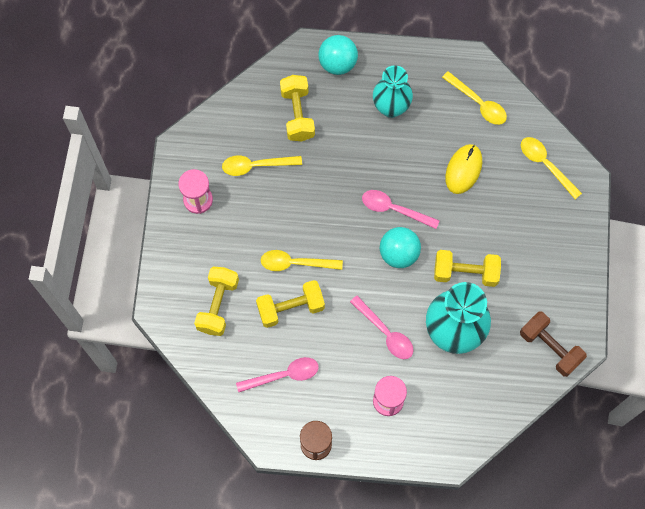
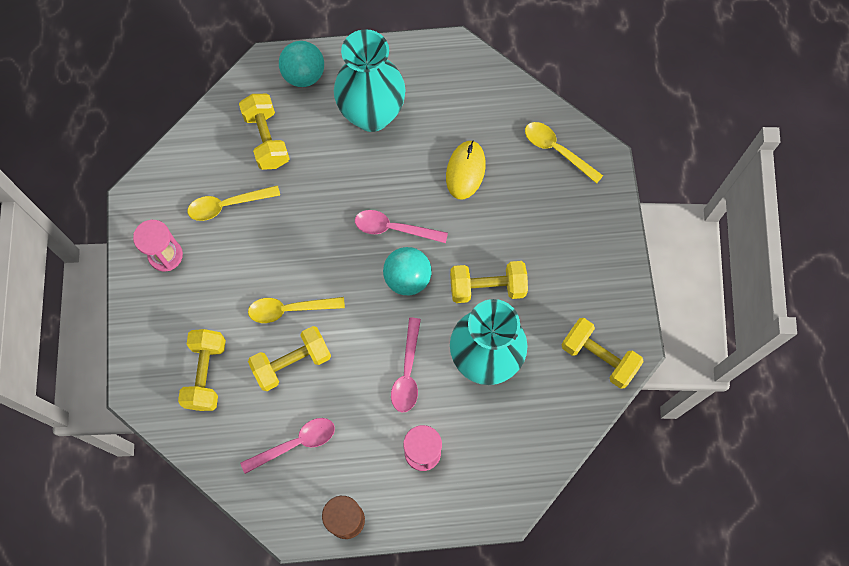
camera: 10 degrees left, 0 degrees up
pink spoon [350,296,414,359] -> pink spoon turned 60 degrees clockwise [391,318,421,412]
turquoise vase [373,65,413,118] -> turquoise vase [334,29,405,132], size x1.52
yellow spoon [442,71,507,125] -> none
brown dumbbell [520,311,587,377] -> yellow dumbbell [562,318,644,389]

